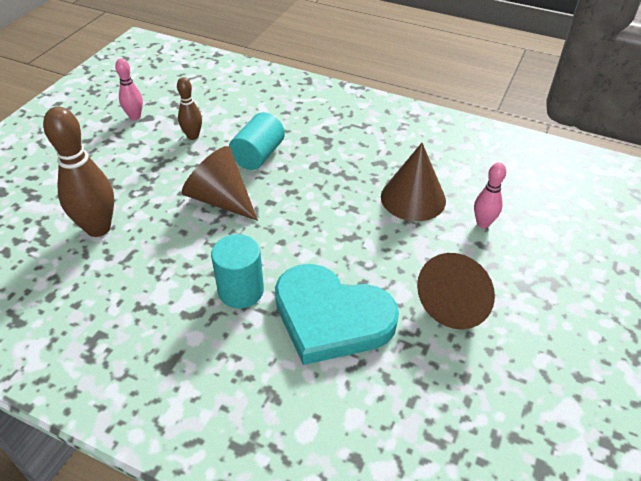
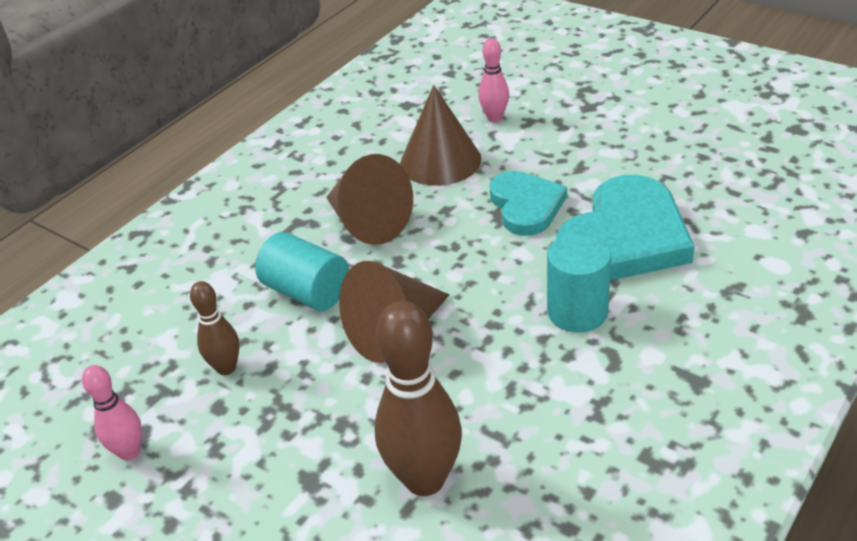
camera: 75 degrees left, 5 degrees down
brown cone [417,253,495,329] -> brown cone moved to [326,154,413,245]
none -> turquoise heart [489,171,567,236]

